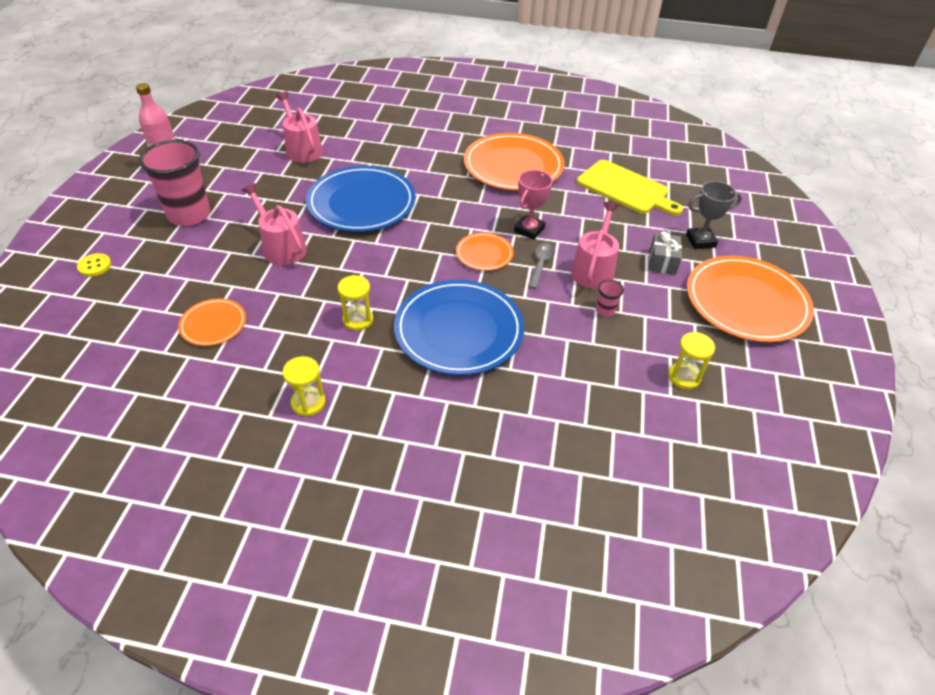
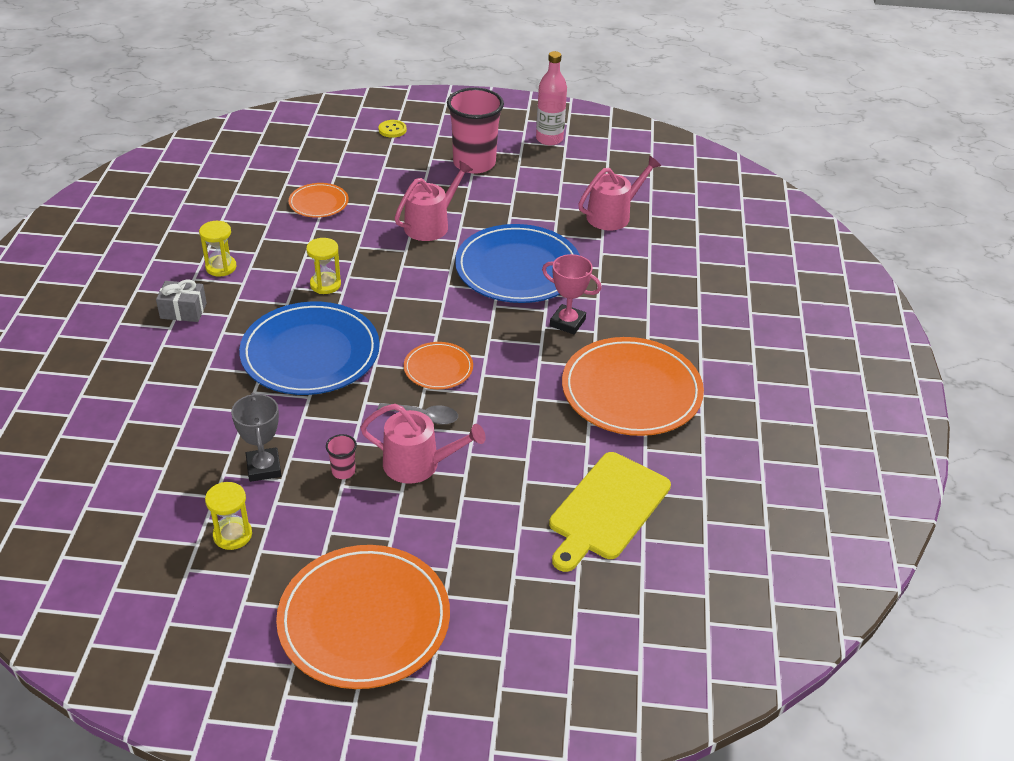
camera: 85 degrees right, 5 degrees down
pink trophy [514,170,553,240] -> pink trophy moved to [542,254,602,335]
grey gift [649,231,682,275] -> grey gift moved to [156,280,207,322]
grey trophy [686,181,742,249] -> grey trophy moved to [231,393,282,482]

